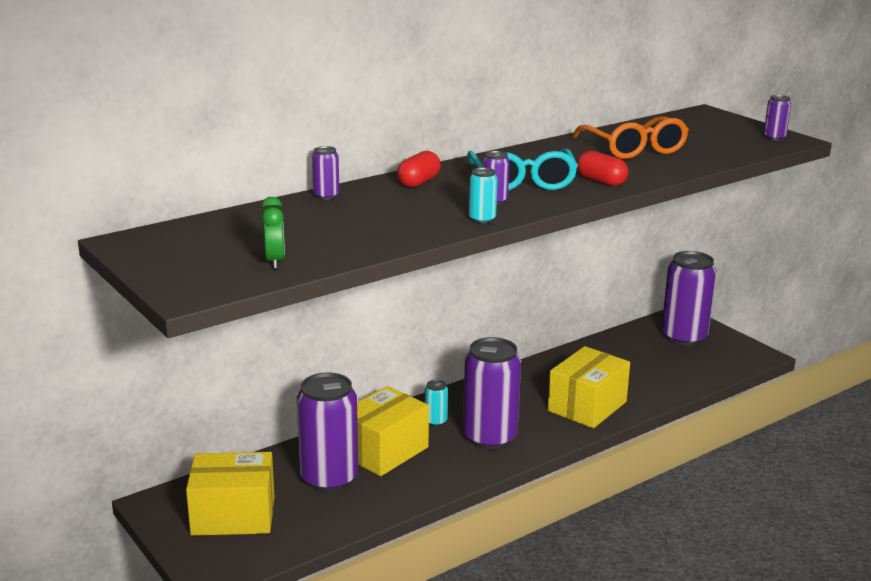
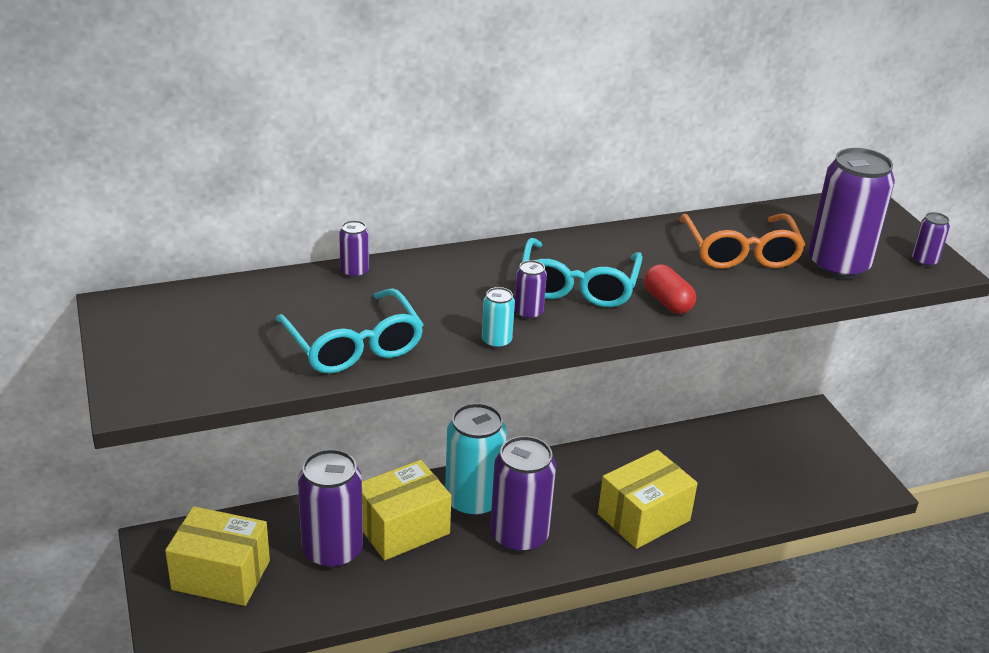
camera: 15 degrees right, 10 degrees up
green clock [261,197,285,269] -> none
red capsule [397,151,441,187] -> none
turquoise can [425,380,448,426] -> turquoise can [445,403,507,517], size x2.33
purple can [661,251,716,346] -> purple can moved to [808,148,895,279]
none -> turquoise glasses [276,288,424,374]

